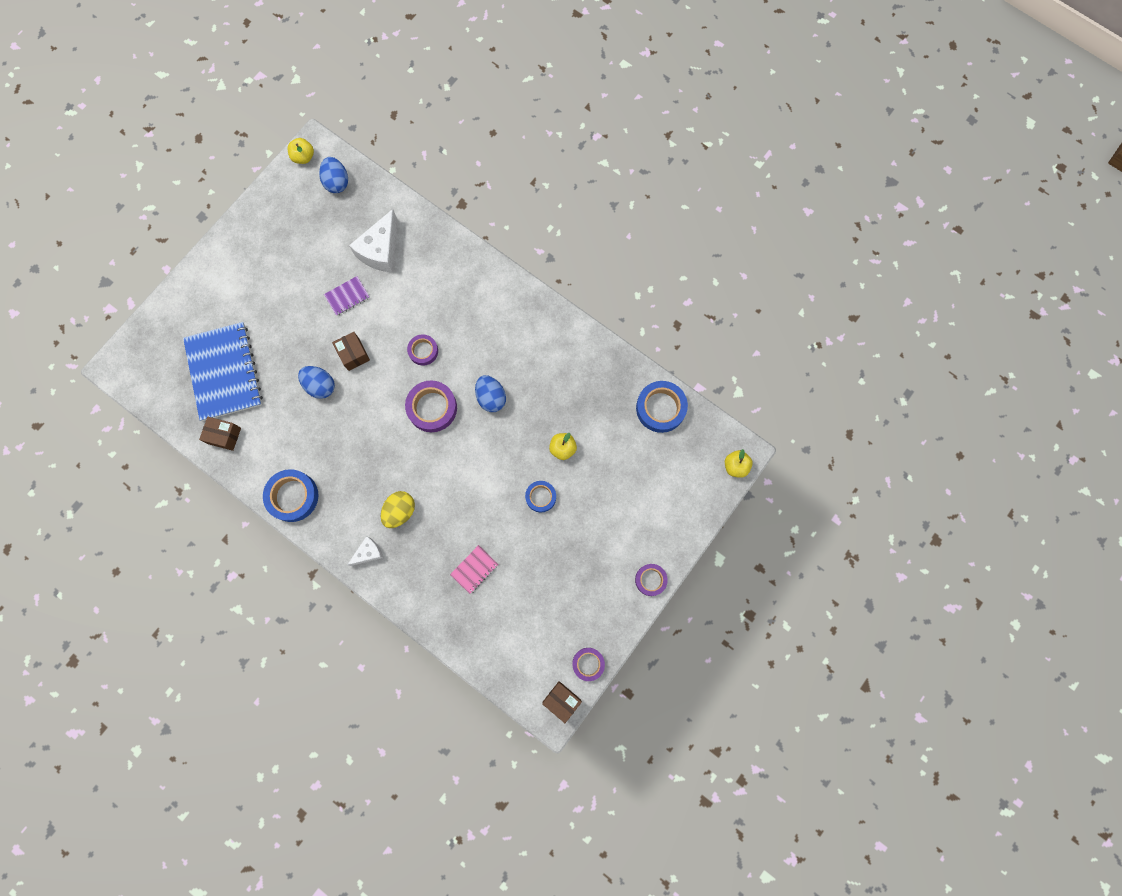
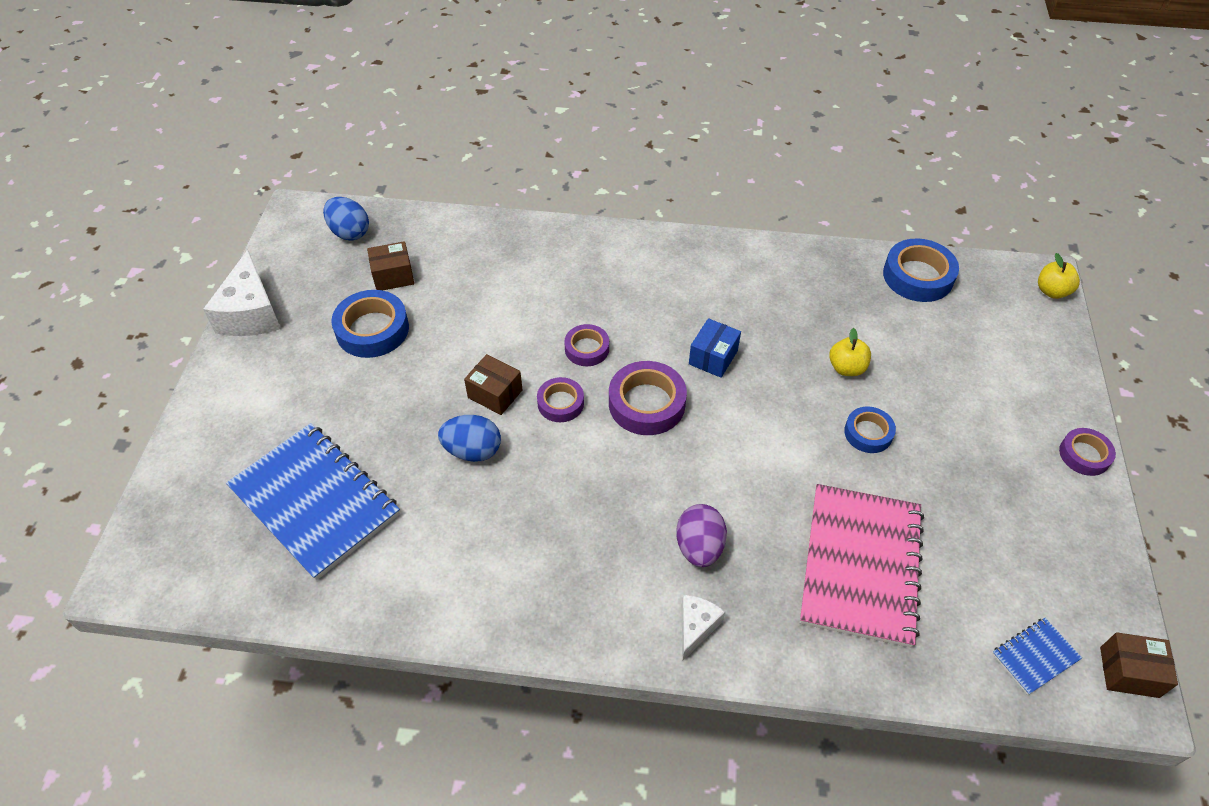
camera: 30 degrees left, 25 degrees down
brown box [199,417,241,451] -> brown box moved to [367,241,414,291]
blue tape [263,469,318,522] -> blue tape moved to [331,290,409,358]
yellow apple [288,138,314,164] -> none
purple notebook [324,276,370,316] -> none
white cheese [349,209,398,273] -> white cheese moved to [203,250,281,336]
yellow egg [381,491,415,528] -> purple egg [676,504,727,567]
pink notebook [450,545,498,594] -> pink notebook [800,484,924,648], size x2.29
blue egg [475,375,506,412] -> blue box [689,318,741,378]
purple tape [572,648,605,681] -> purple tape moved to [537,377,584,422]
none -> blue notebook [992,618,1082,695]

